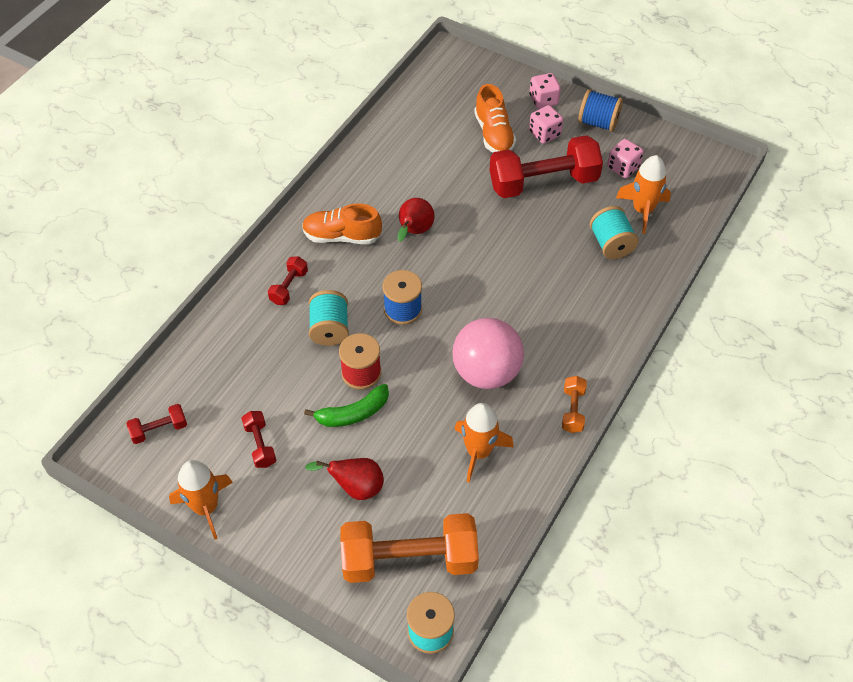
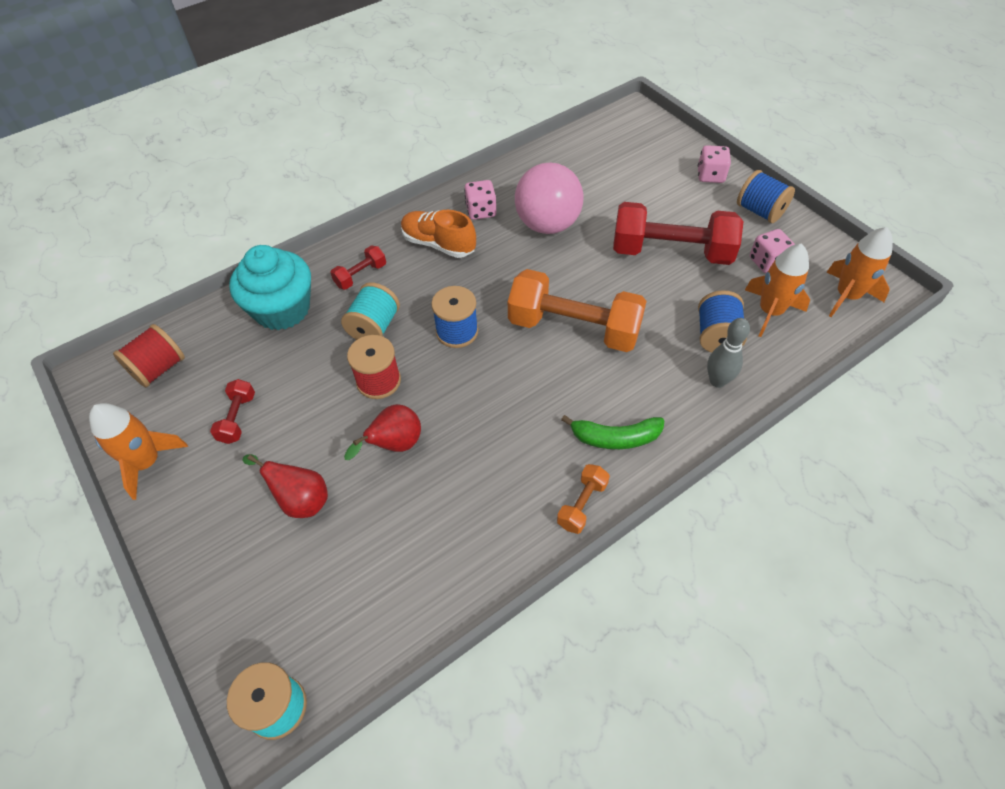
camera: 25 degrees right, 0 degrees up
red dumbbell [126,404,187,444] -> red spool [113,324,185,388]
green banana [304,384,389,427] -> green banana moved to [561,415,665,449]
orange dumbbell [341,513,479,583] -> orange dumbbell moved to [508,269,647,352]
red pear [398,198,435,242] -> red pear moved to [344,404,421,460]
pink ball [452,318,524,389] -> pink ball moved to [515,163,583,234]
orange rocket [454,403,514,483] -> orange rocket moved to [826,227,893,317]
orange shoe [474,84,516,153] -> none
pink dice [529,105,563,144] -> pink dice moved to [464,180,496,220]
turquoise spool [590,206,639,259] -> blue spool [698,290,747,352]
none -> turquoise cupcake [229,245,311,330]
none -> grey bowling pin [707,318,750,388]

